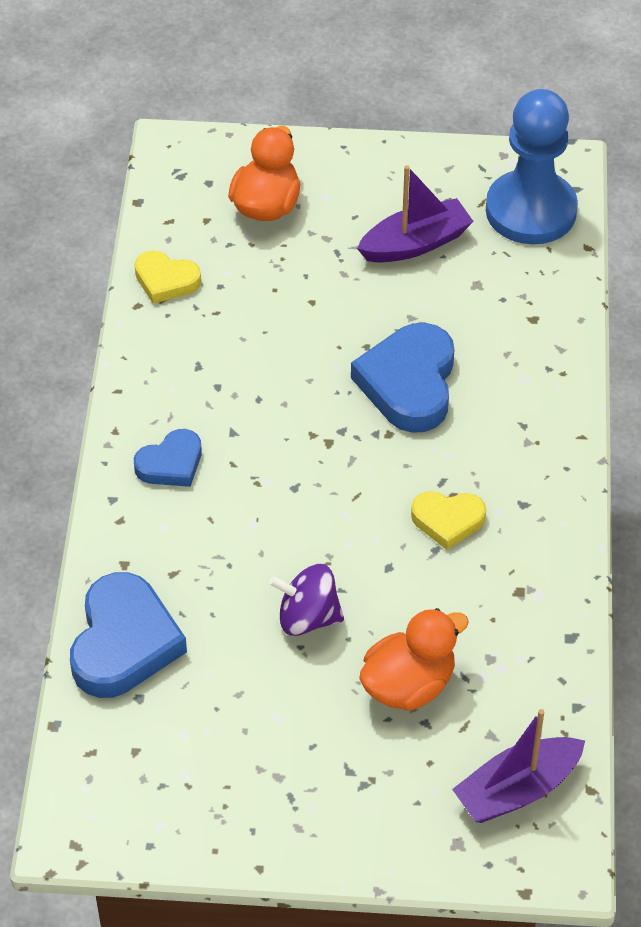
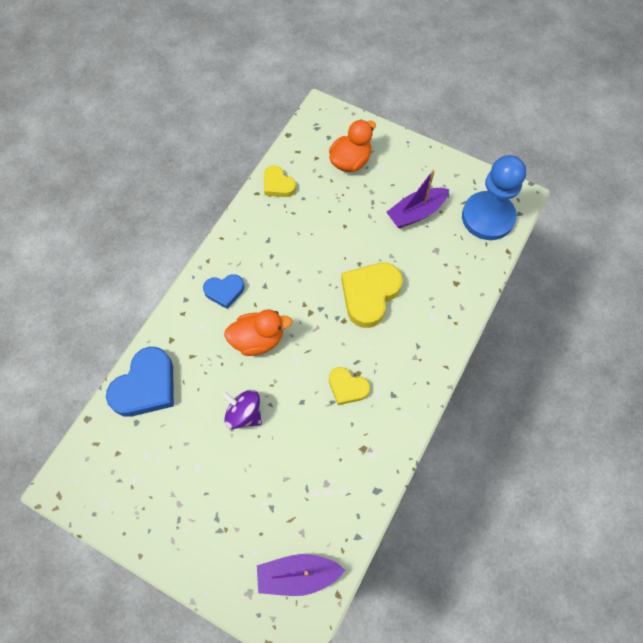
camera: 25 degrees right, 15 degrees up
blue heart [351,323,455,433] -> yellow heart [341,263,403,328]
purple boat [357,165,474,263] -> purple boat turned 150 degrees clockwise [386,170,449,228]
orange duck [359,608,469,711] -> orange duck moved to [224,310,293,356]

